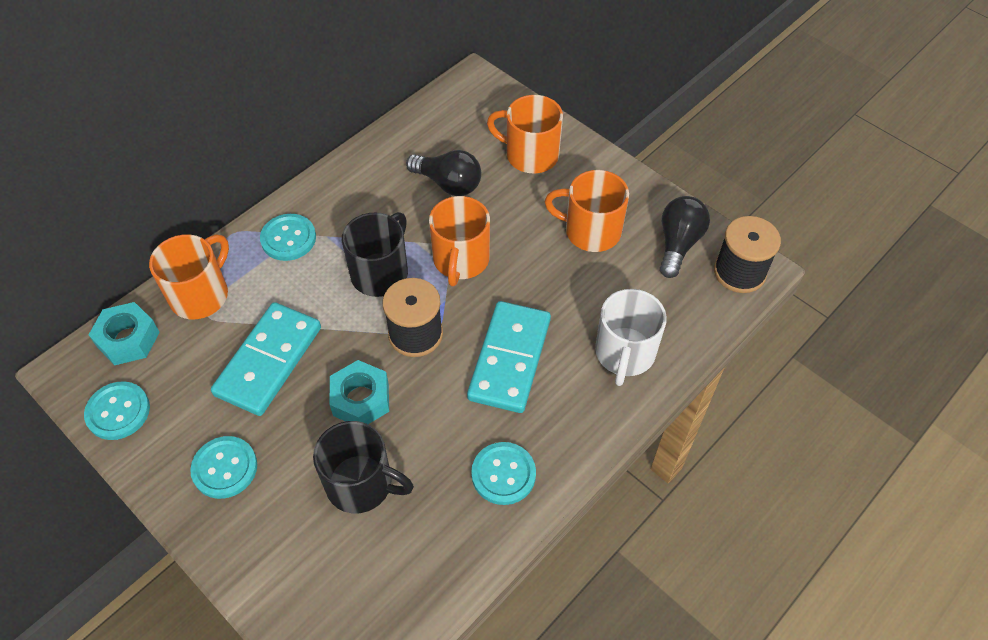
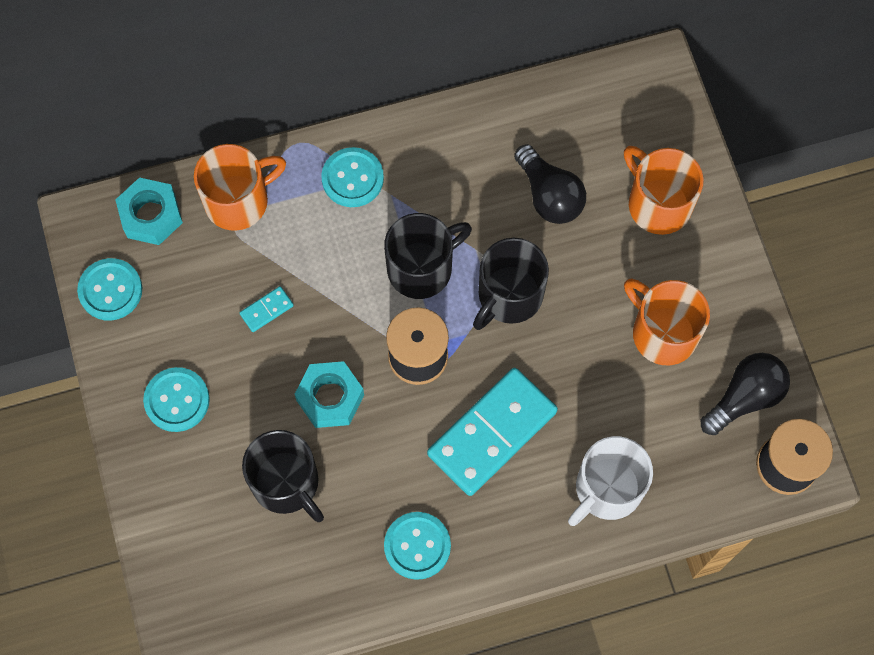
camera: 30 degrees right, 15 degrees up
turquoise domino [211,302,321,416] -> turquoise domino [240,286,294,332], size x0.41
orange mug [429,196,490,286] -> black mug [473,238,549,330]

